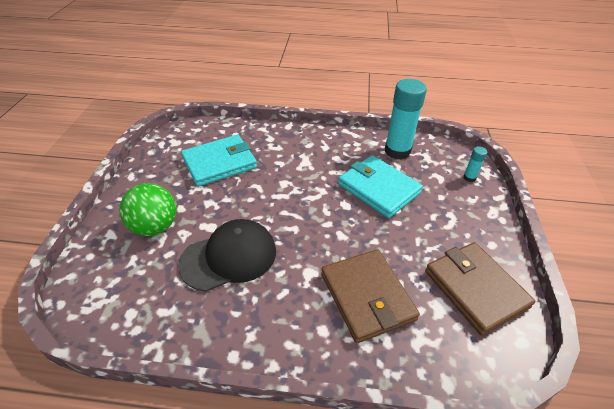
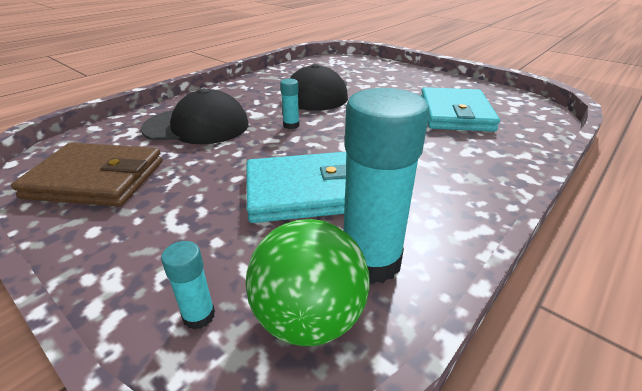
camera: 125 degrees right, 10 degrees down
green ball [119,183,176,236] -> green ball moved to [246,219,370,346]
brown wallet [321,249,420,343] -> black cap [141,88,248,144]
none -> turquoise glue stick [280,79,299,129]

